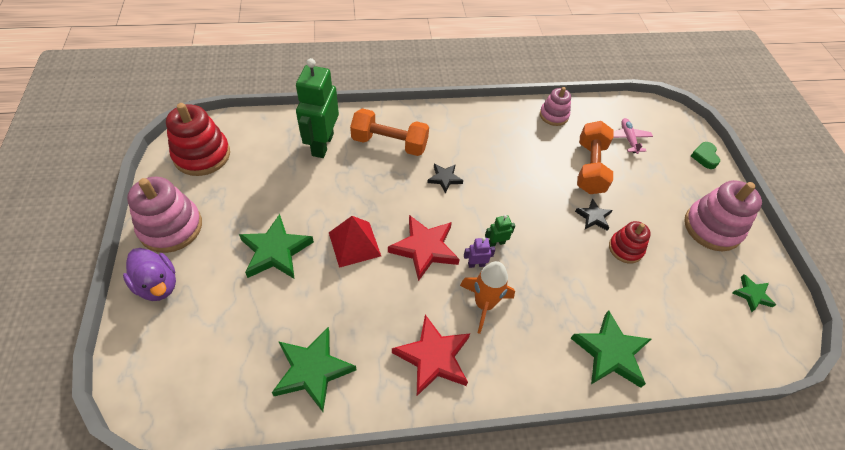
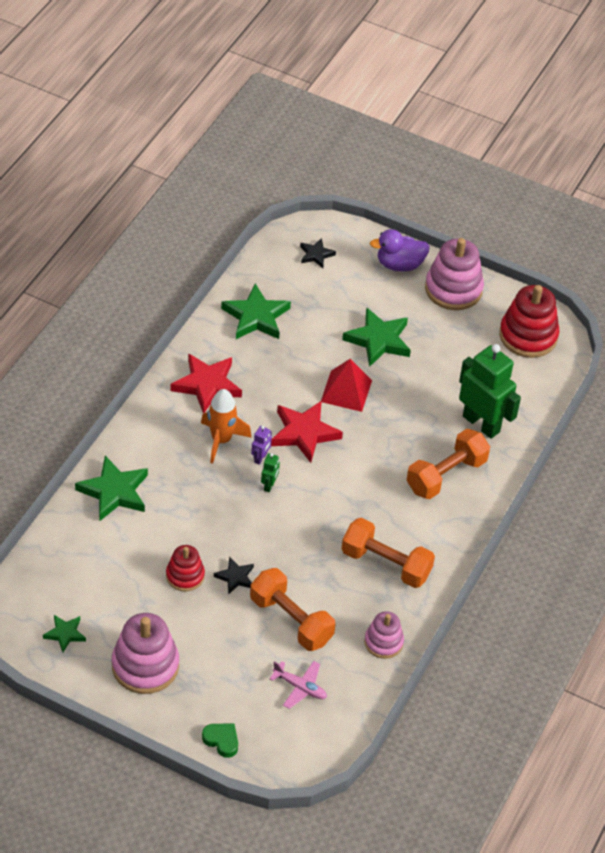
camera: 125 degrees right, 5 degrees down
black star [427,164,463,194] -> black star moved to [300,238,336,268]
none -> orange dumbbell [341,518,435,588]

